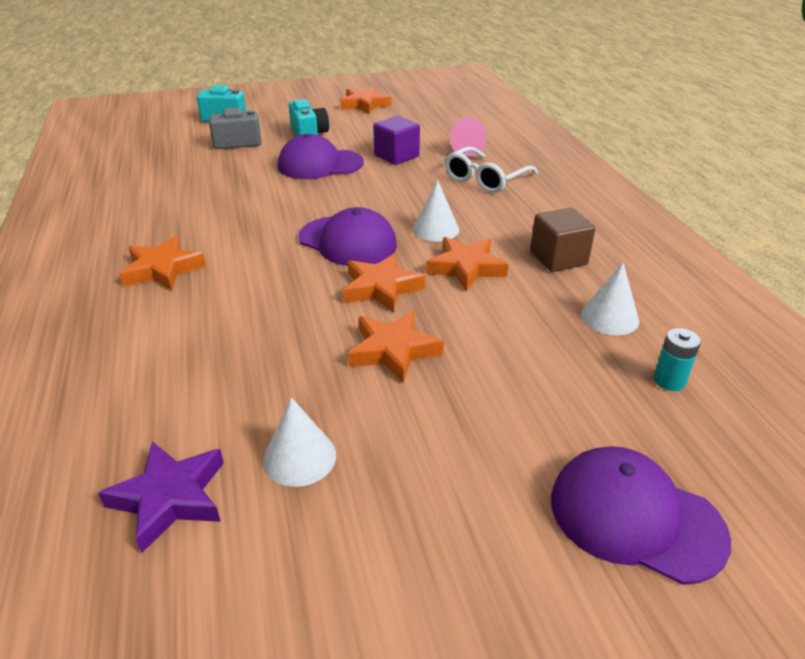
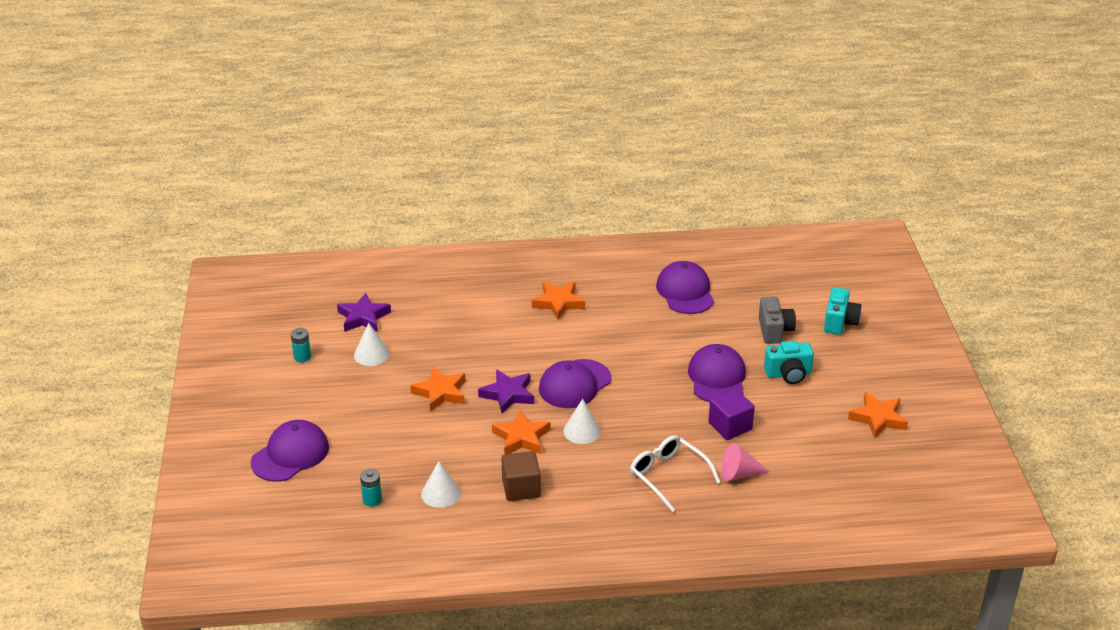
camera: 100 degrees right, 0 degrees up
orange star [343,253,425,313] -> purple star [478,369,534,414]
none -> turquoise battery [291,328,311,362]
none -> purple cap [656,261,714,314]

